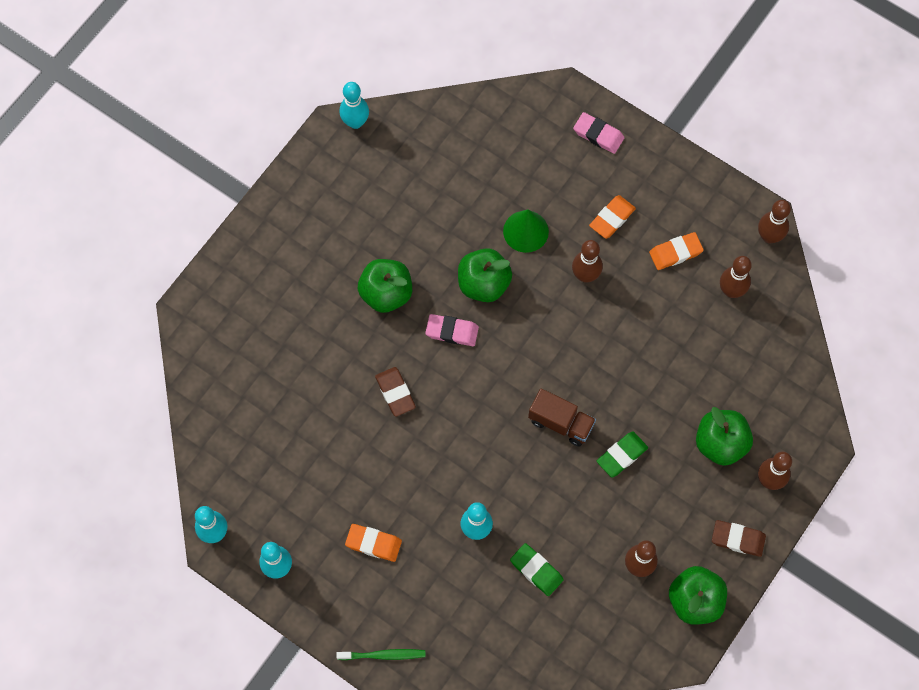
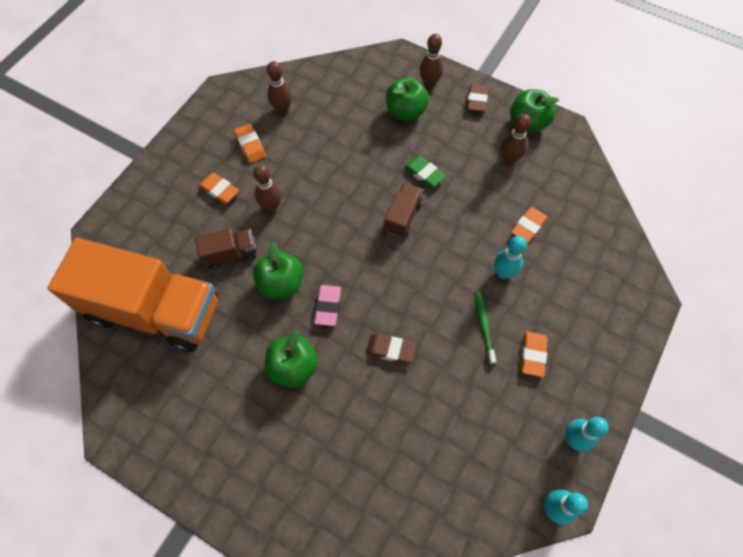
camera: 95 degrees left, 5 degrees down
green toothbrush [336,649,425,660] -> green toothbrush moved to [475,292,496,364]
turquoise bowling pin [339,82,369,129] -> none
brown eraser [375,367,416,417] -> brown eraser turned 45 degrees clockwise [366,334,416,364]
green cone [503,210,549,253] -> brown truck [195,229,256,269]
green eraser [510,543,564,596] -> orange eraser [511,207,548,243]
pink eraser [573,112,624,154] -> none
brown bowling pin [758,200,791,243] -> none
none -> orange truck [48,238,218,352]

